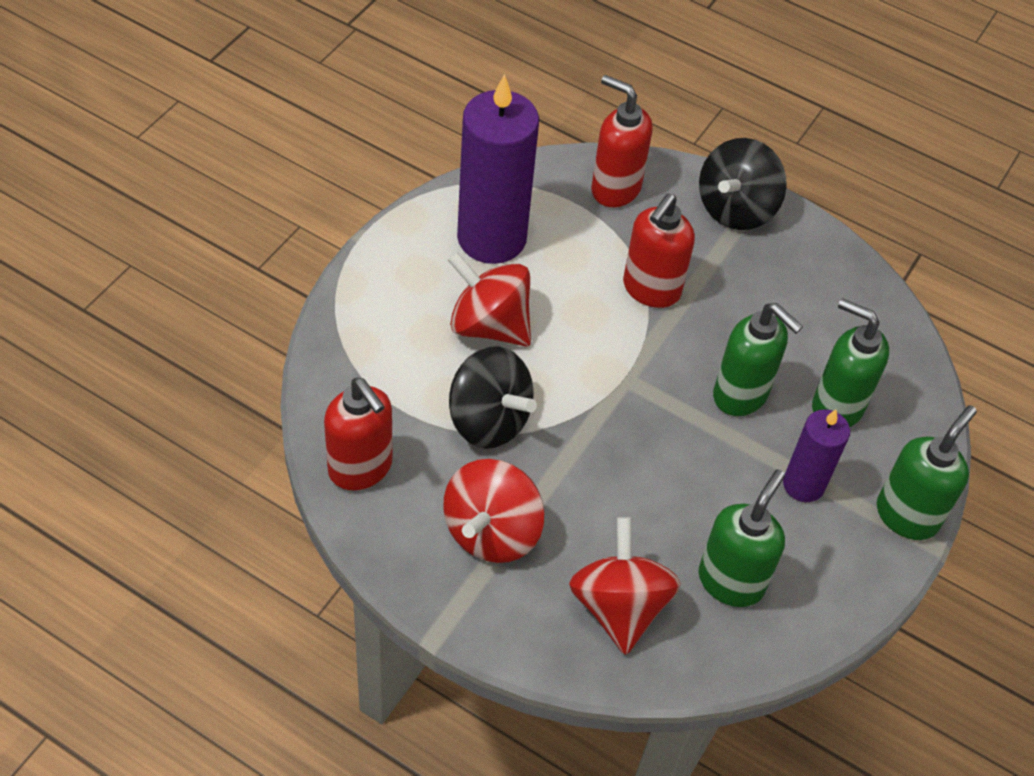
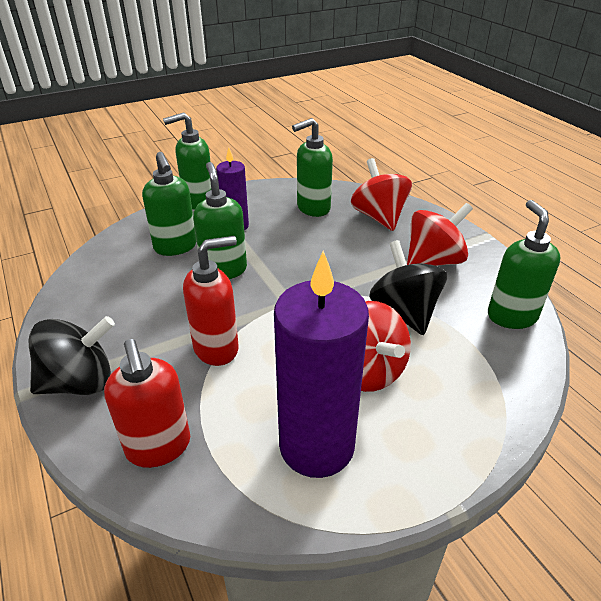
camera: 145 degrees left, 15 degrees down
red soap dispenser [324,378,392,491] -> green soap dispenser [488,200,560,329]
red spinning top [569,517,681,655] -> red spinning top turned 135 degrees clockwise [351,158,412,231]

